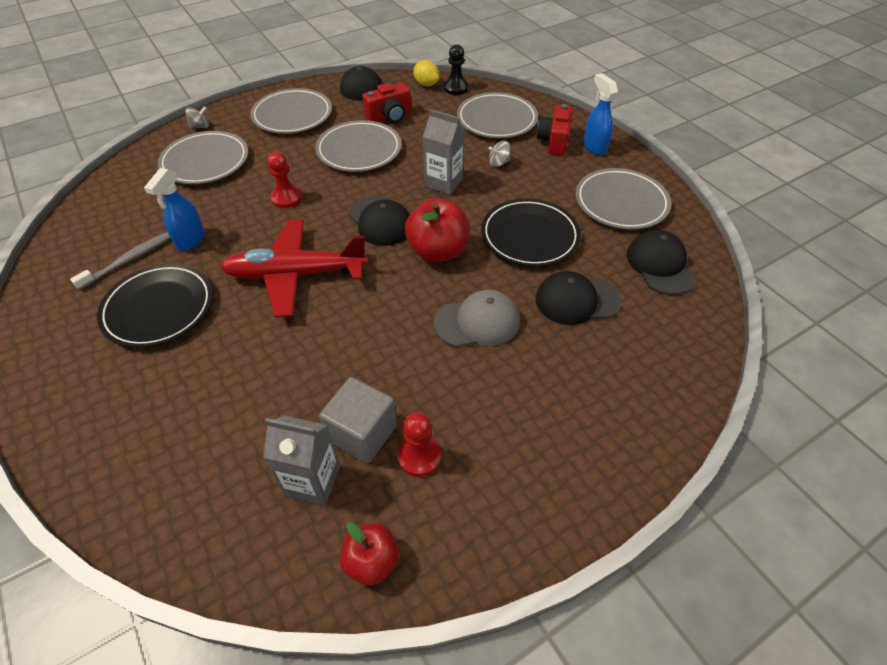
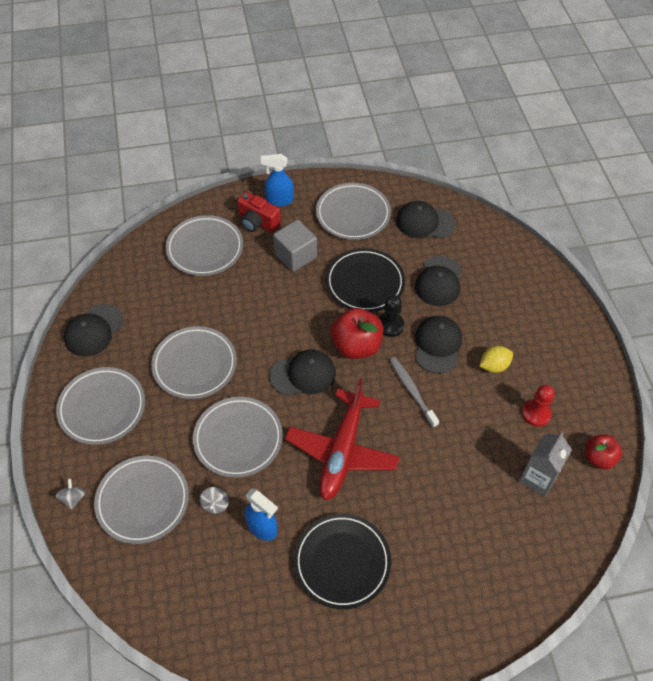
camera: 70 degrees left, 5 degrees up
grey toothbrush [70,232,170,290] -> grey toothbrush moved to [390,357,439,428]
red pawn [267,152,302,208] -> grey plate [193,397,283,478]
grey cube [319,377,397,463] -> grey cube moved to [273,220,317,272]
red camera [362,82,411,123] -> none
yellow lemon [413,60,439,86] -> yellow lemon moved to [479,346,513,373]
grey carton [423,109,465,195] -> none
grey cap [433,290,520,347] -> black cap [415,316,462,373]
black pawn [444,44,469,95] -> black pawn moved to [379,295,404,337]
grey spinning top [489,141,511,167] -> grey spinning top moved to [200,487,229,514]

